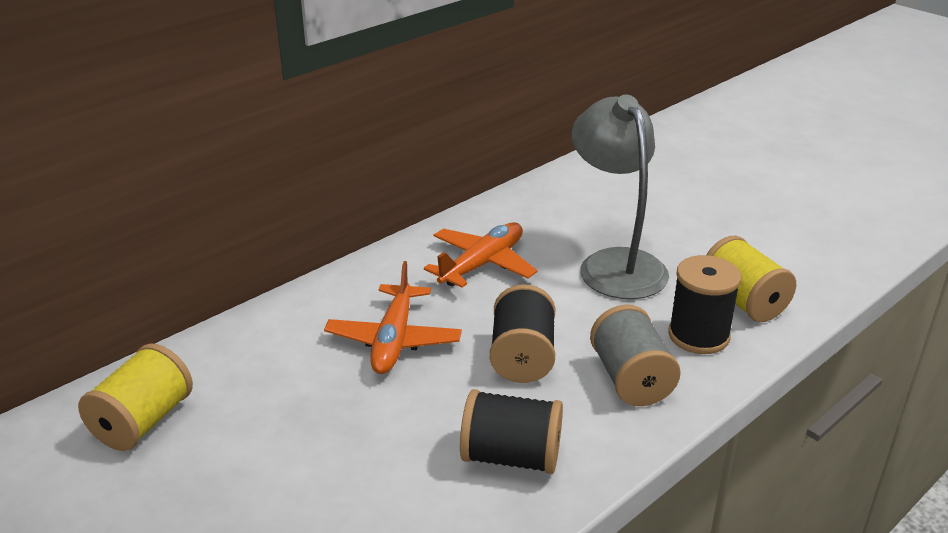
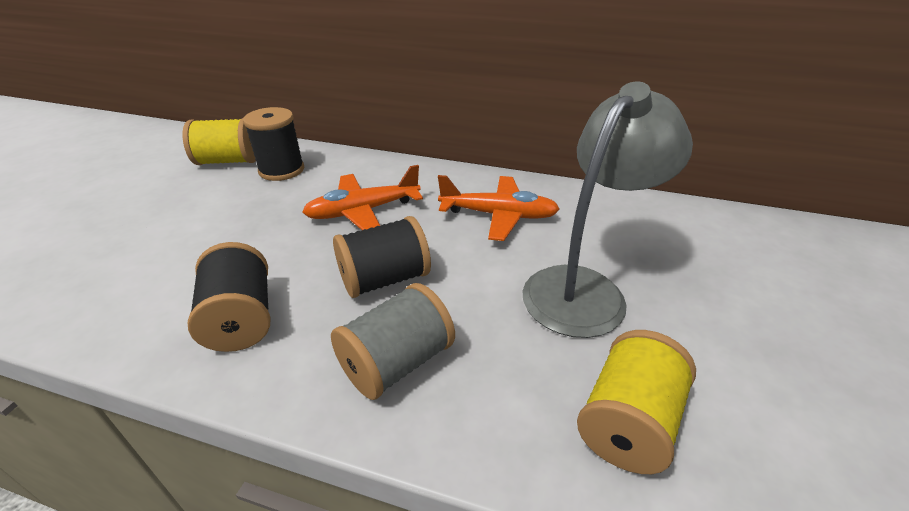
camera: 60 degrees right, 5 degrees up
black spool [668,255,741,354] -> black spool moved to [243,107,304,181]

